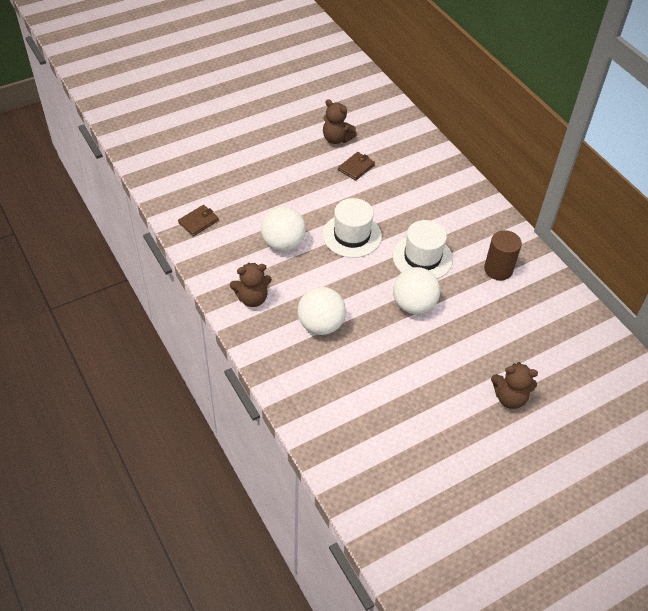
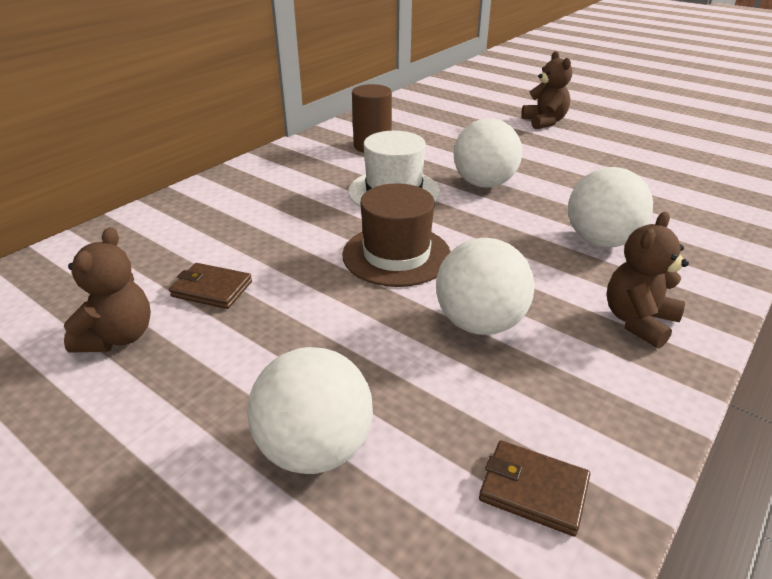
camera: 110 degrees left, 15 degrees down
brown teddy bear [230,263,272,307] -> brown teddy bear turned 105 degrees counterclockwise [607,212,689,349]
white hat [322,198,382,258] -> brown hat [342,183,451,287]
none -> white ball [247,347,373,474]

